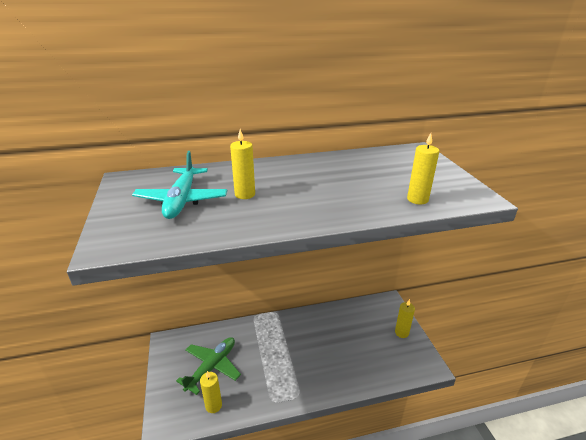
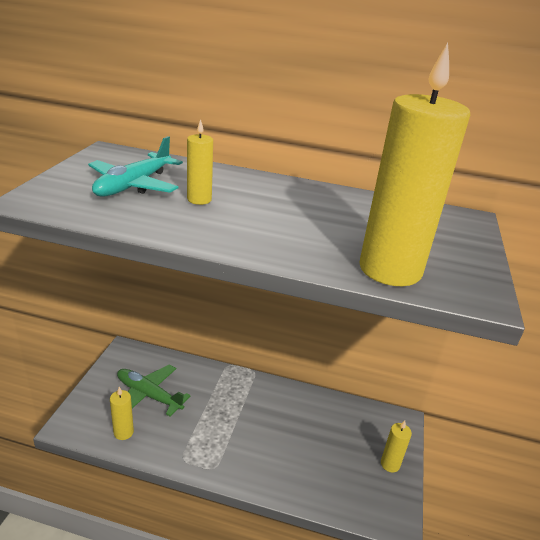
camera: 25 degrees right, 0 degrees up
green plane [176,337,241,395] -> green plane turned 120 degrees counterclockwise [117,365,191,416]
yellow candle [407,133,439,205] -> yellow candle [359,43,470,286], size x2.19

